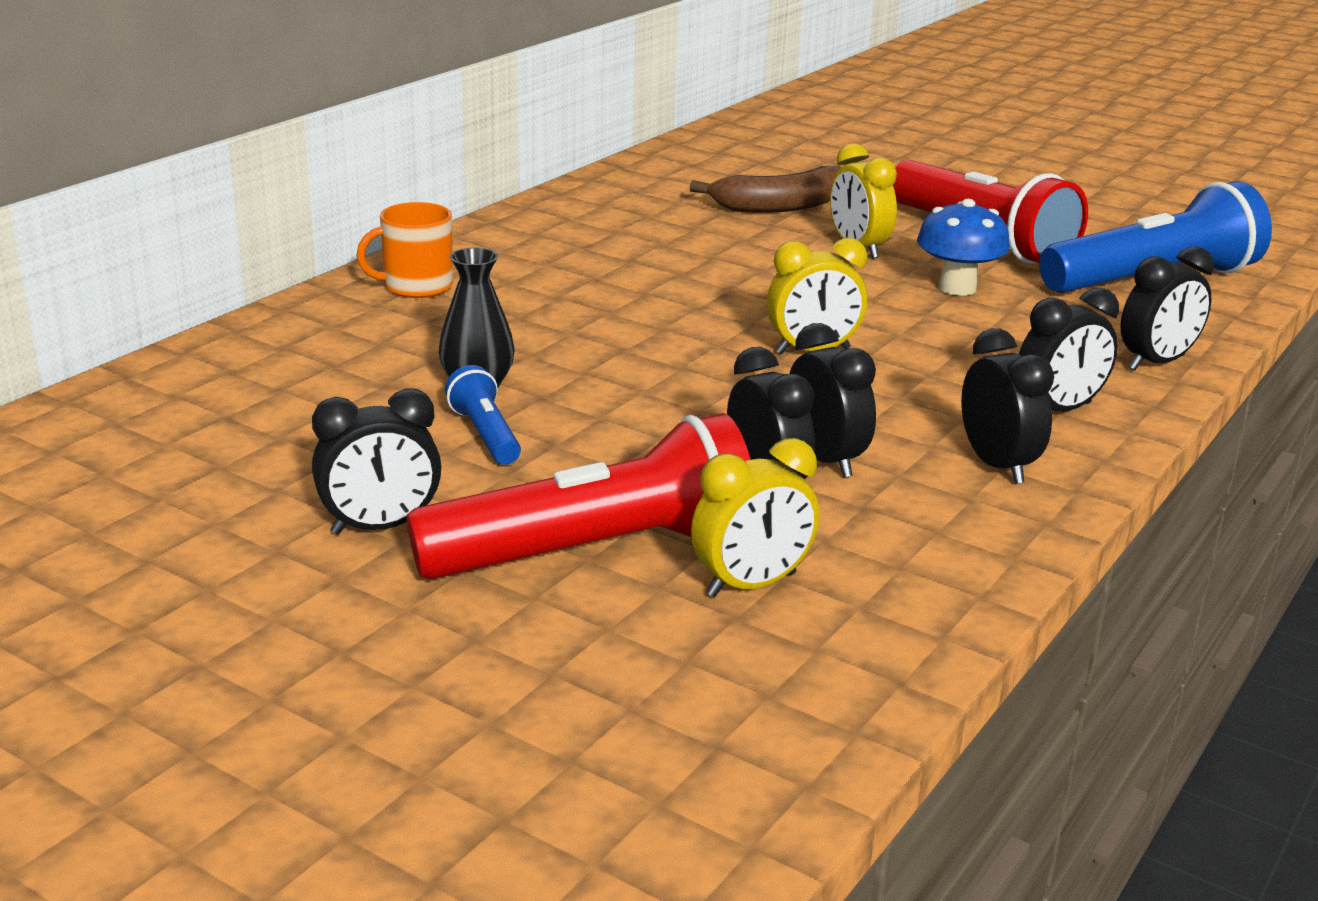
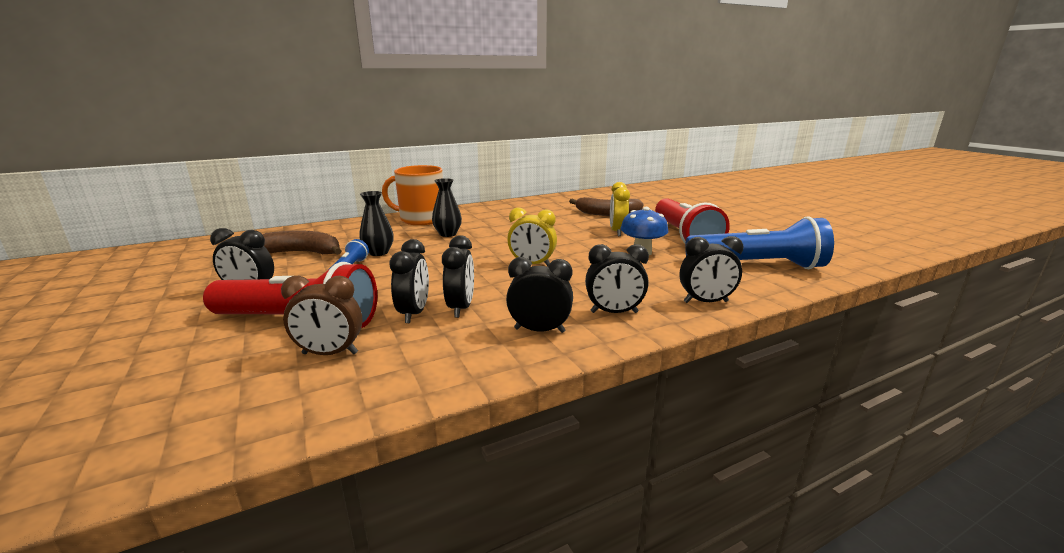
camera: 30 degrees right, 5 degrees down
orange mug [356,202,453,298] -> orange mug [382,165,443,225], size x1.61
yellow clock [691,438,819,597] -> brown clock [281,276,362,355]
black clock [961,328,1054,484] -> black clock turned 90 degrees counterclockwise [506,257,573,333]
none -> brown banana [262,230,342,255]
none -> black vase [432,178,462,237]

